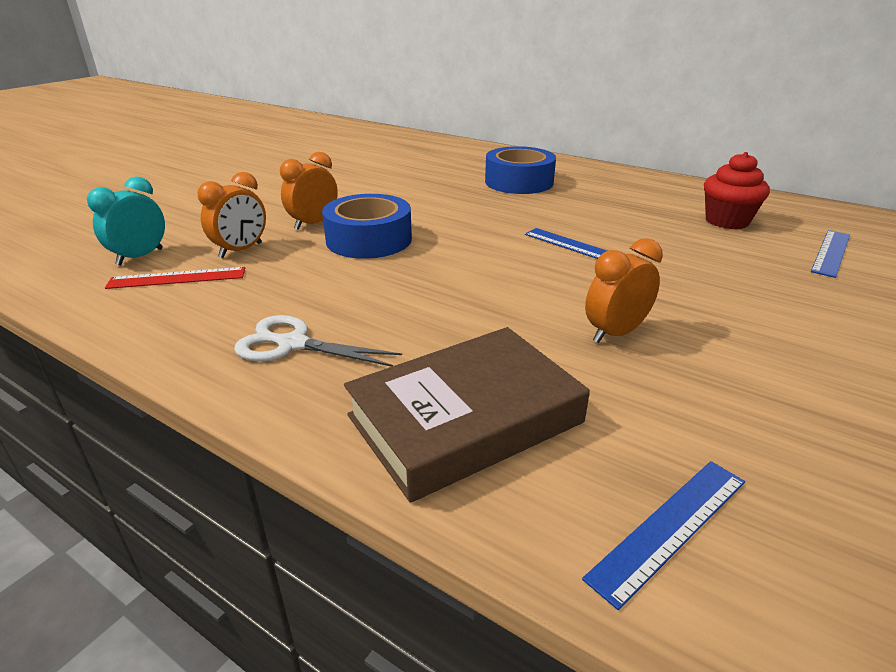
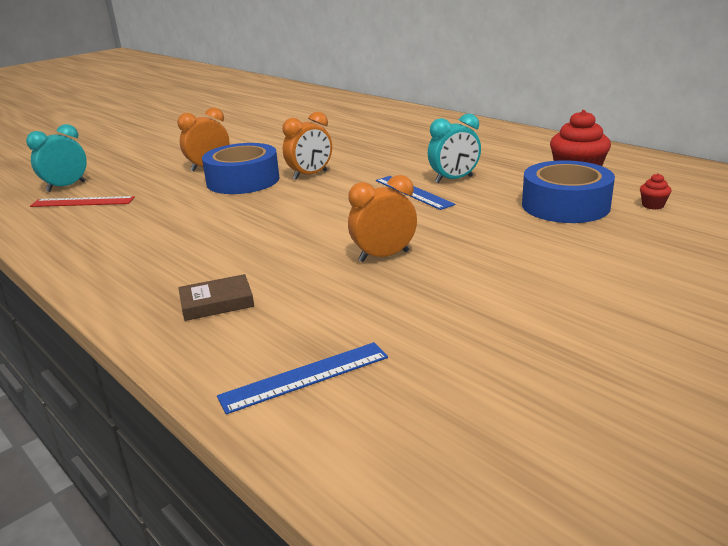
camera: 15 degrees right, 5 degrees down
orange clock [197,172,266,258] -> orange clock moved to [282,112,332,180]
white scissors [234,315,402,367] -> none
brown book [344,327,590,503] -> brown book [178,274,254,321], size x0.44
blue tape [485,146,556,194] -> blue tape moved to [522,160,615,223]
blue ruler [811,230,850,278] -> red cupcake [640,173,672,210]
none -> turquoise clock [428,113,481,183]

